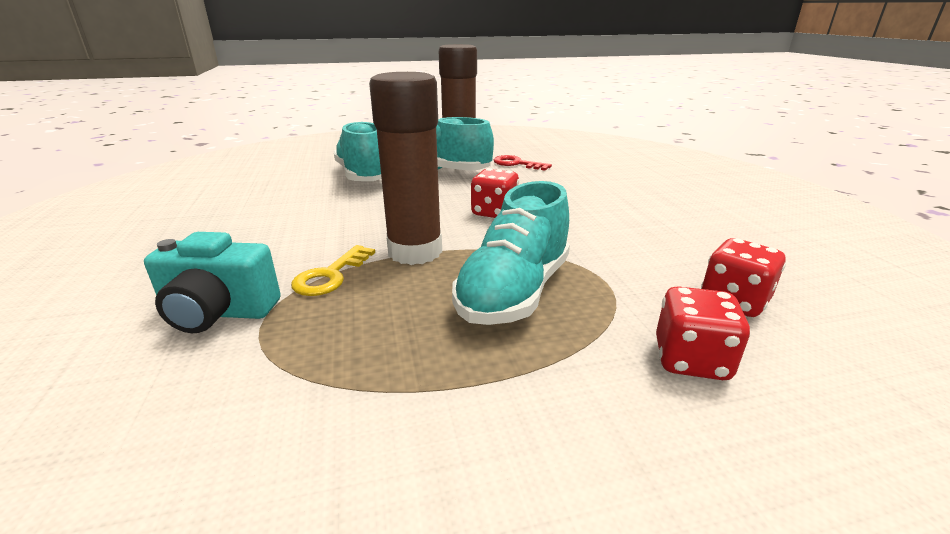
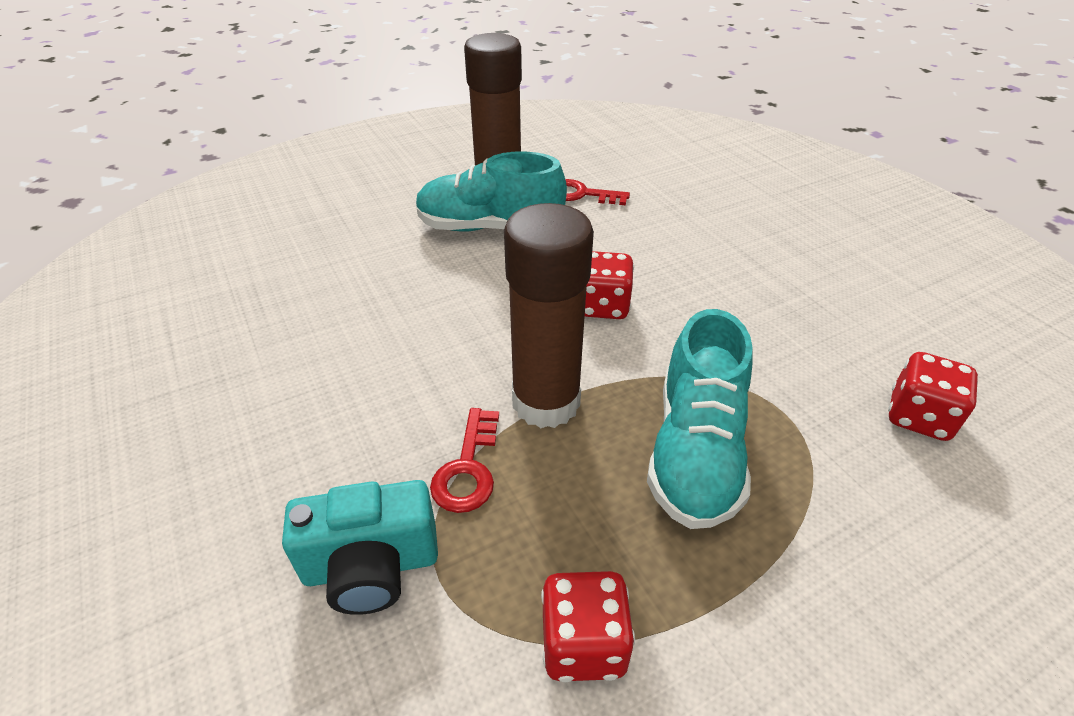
camera: 15 degrees left, 15 degrees up
yellow key [291,245,375,296] -> red key [430,408,499,513]
turquoise shoe [334,121,382,181] -> none
red dice [656,286,751,380] -> red dice moved to [541,571,635,682]

